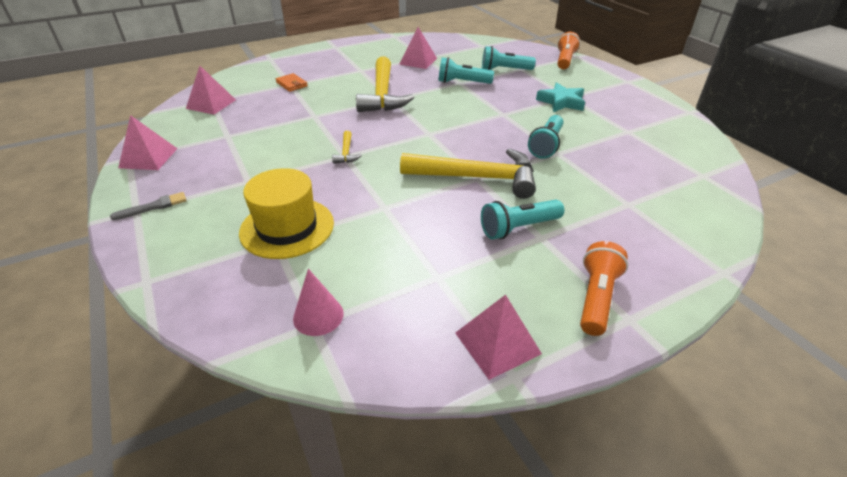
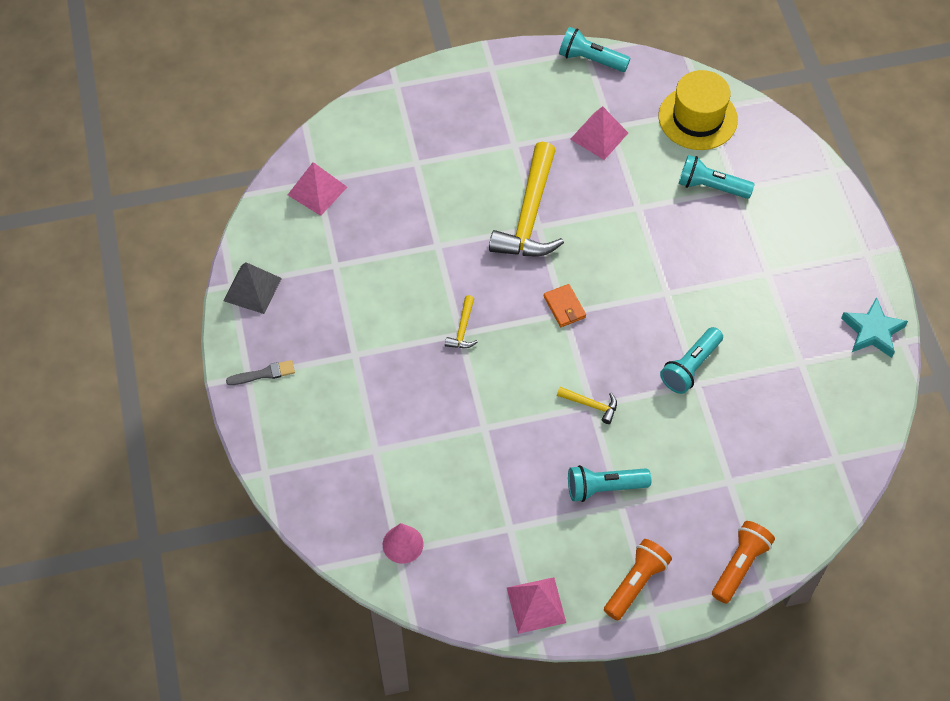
camera: 15 degrees right, 20 degrees up
pink pyramid [118,115,178,170] -> grey pyramid [223,262,282,314]
yellow hat [239,168,334,259] -> yellow hat moved to [659,70,738,150]
orange wallet [276,73,308,92] -> orange wallet moved to [544,284,586,327]
yellow hammer [400,148,536,199] -> yellow hammer [557,387,617,424], size x0.43
turquoise flashlight [438,57,494,84] -> turquoise flashlight moved to [559,27,630,72]
turquoise star [536,82,585,112] -> turquoise star moved to [841,297,908,358]
orange flashlight [557,32,580,69] -> orange flashlight moved to [712,521,775,603]

